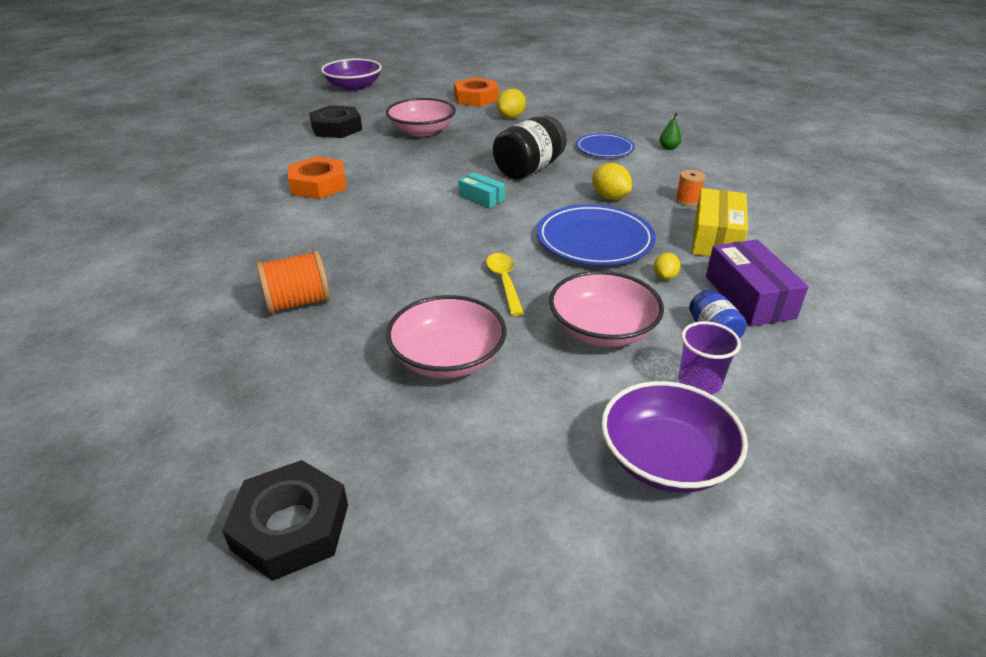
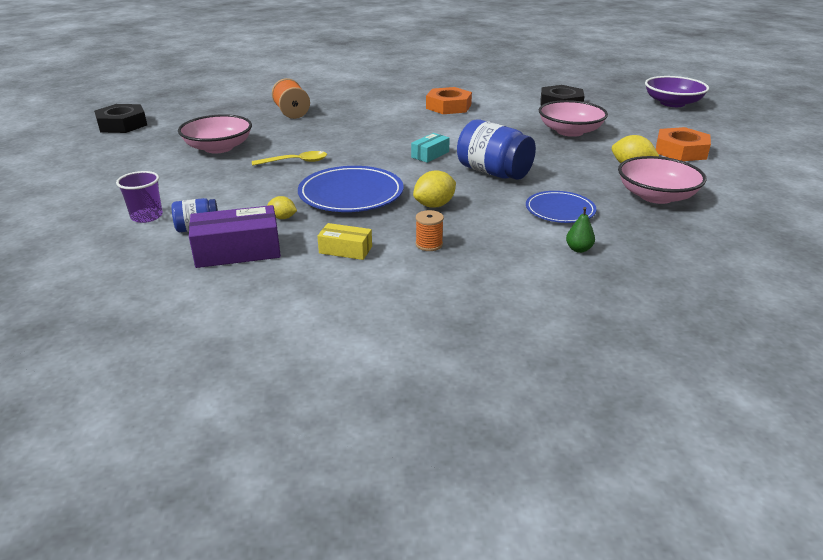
camera: 90 degrees right, 5 degrees down
black jar [493,116,567,179] -> blue jar [457,119,536,180]
pink bowl [549,271,664,347] -> pink bowl moved to [618,156,707,204]
purple bowl [601,381,748,493] -> none
yellow box [692,188,748,256] -> yellow box [317,223,372,260], size x0.58

